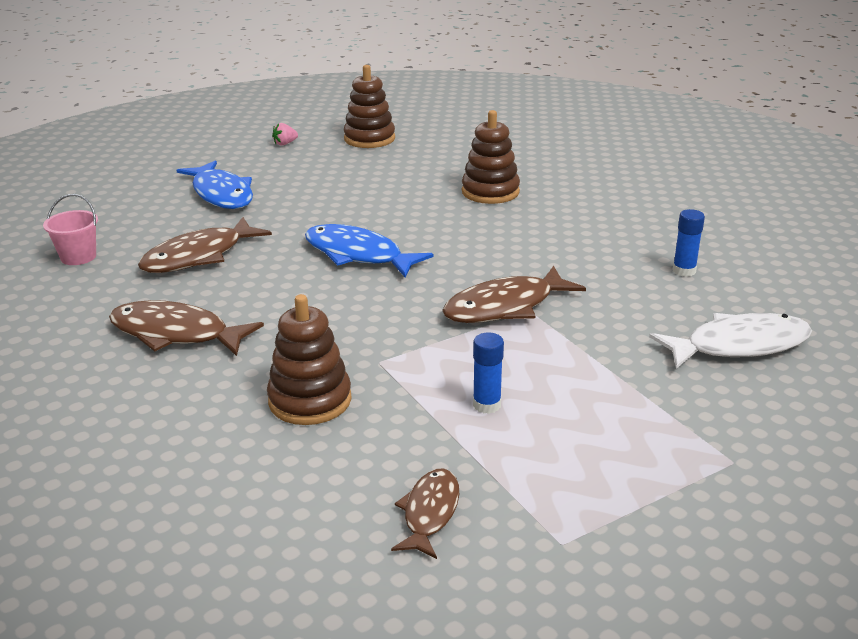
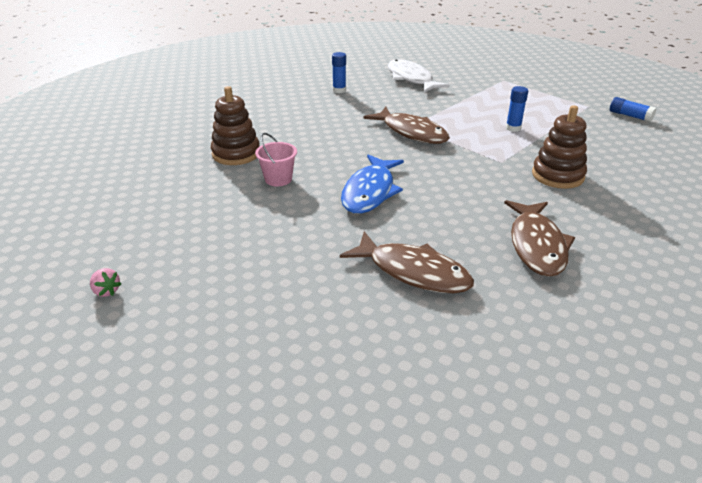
camera: 105 degrees left, 5 degrees up
pink bucket [43,194,98,265] -> pink bucket moved to [255,133,297,187]
blue fish [176,160,253,209] -> none
brown stacking toy [344,65,395,148] -> none
brown fish [391,469,459,559] -> none
none -> blue glue stick [610,97,656,122]

